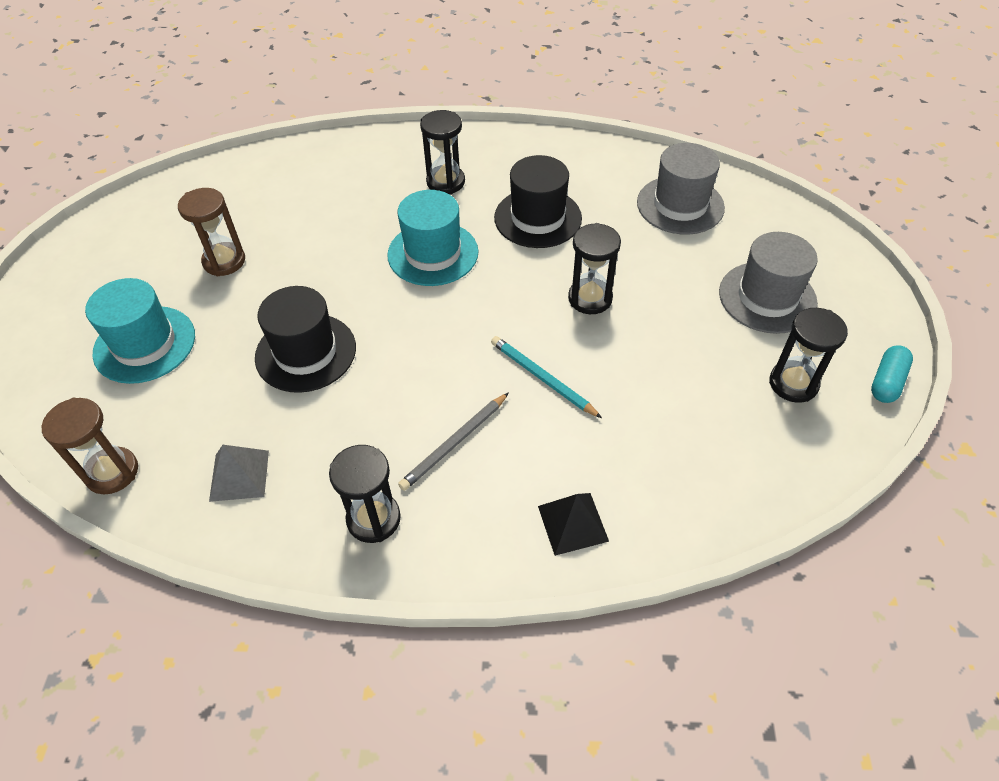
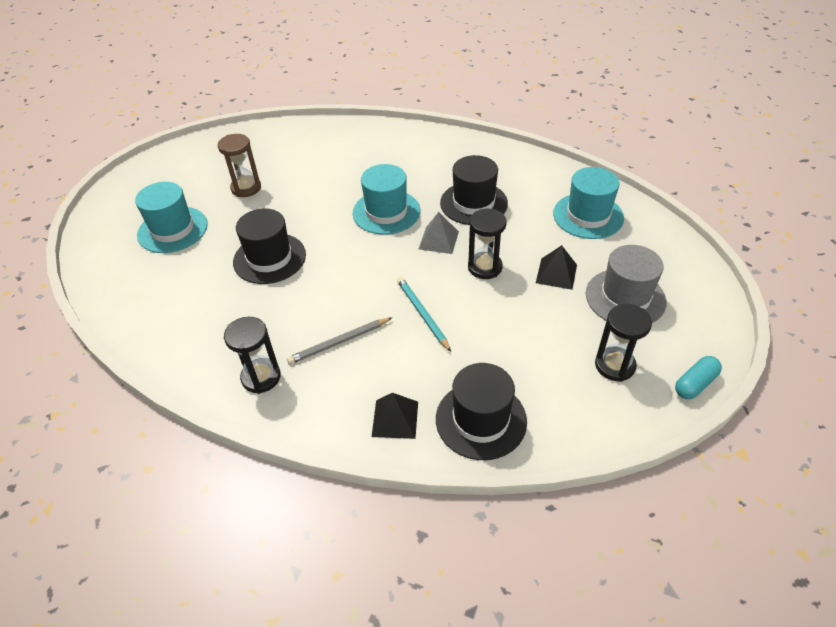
camera: 20 degrees right, 5 degrees down
brown hourglass [42,398,138,494] -> none
grey pyramid [209,445,269,502] -> grey pyramid moved to [419,212,459,254]
black hourglass [420,110,465,194] -> none
grey hat [637,143,725,235] -> turquoise hat [553,167,624,239]
none -> black hat [436,363,527,460]
none -> black pyramid [536,245,577,290]

